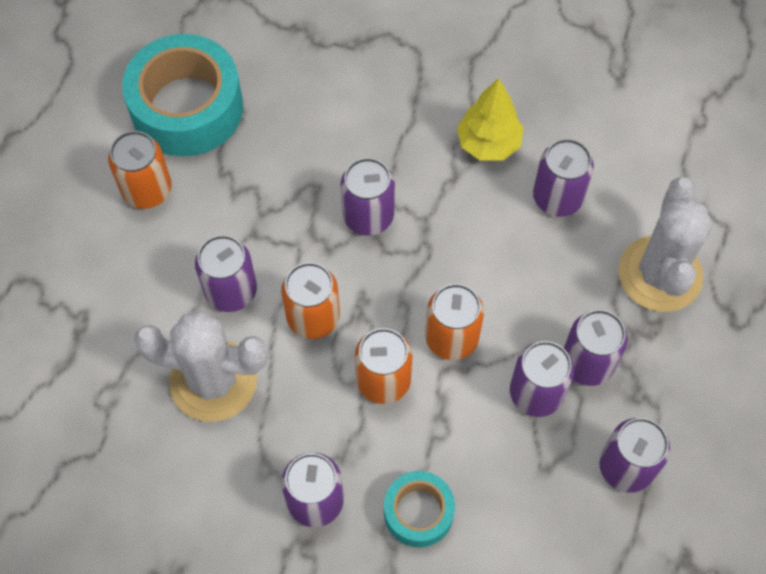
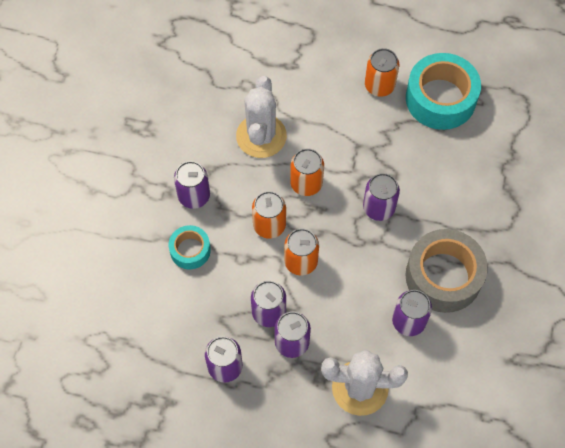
camera: 85 degrees right, 0 degrees up
purple can [195,235,257,312] -> none
yellow tree [457,78,524,161] -> grey tape [406,229,488,313]

